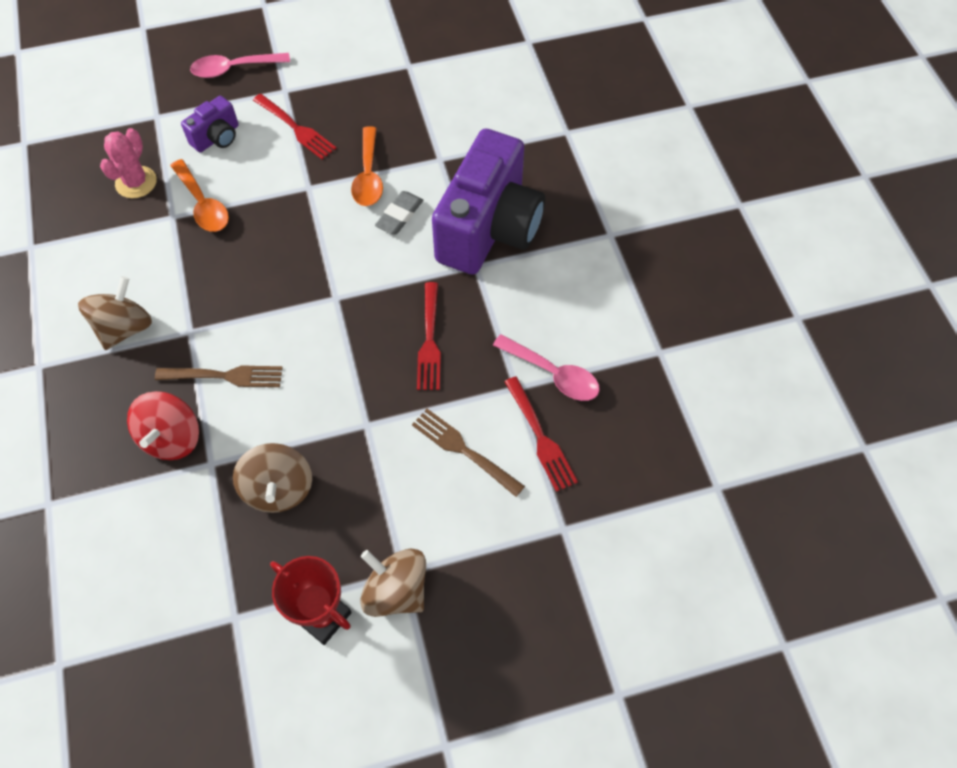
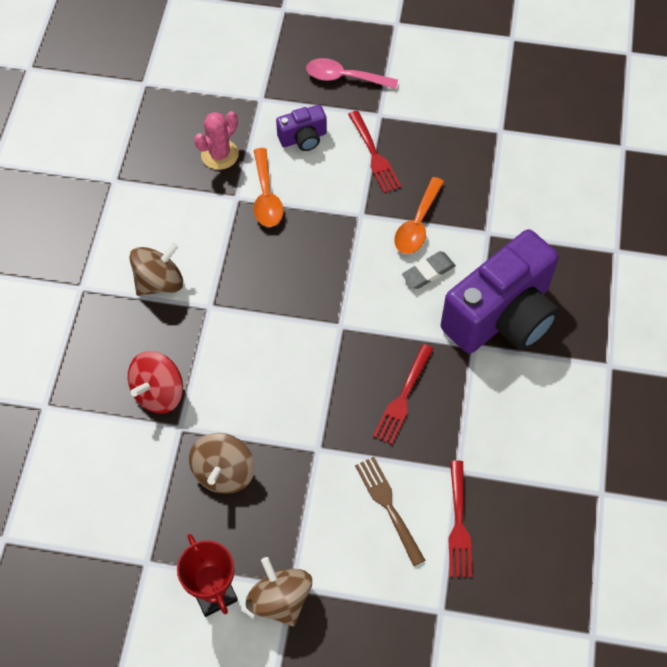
camera: 25 degrees right, 0 degrees up
brown fork [155,366,283,387] -> none
pink spoon [493,334,600,401] -> none

